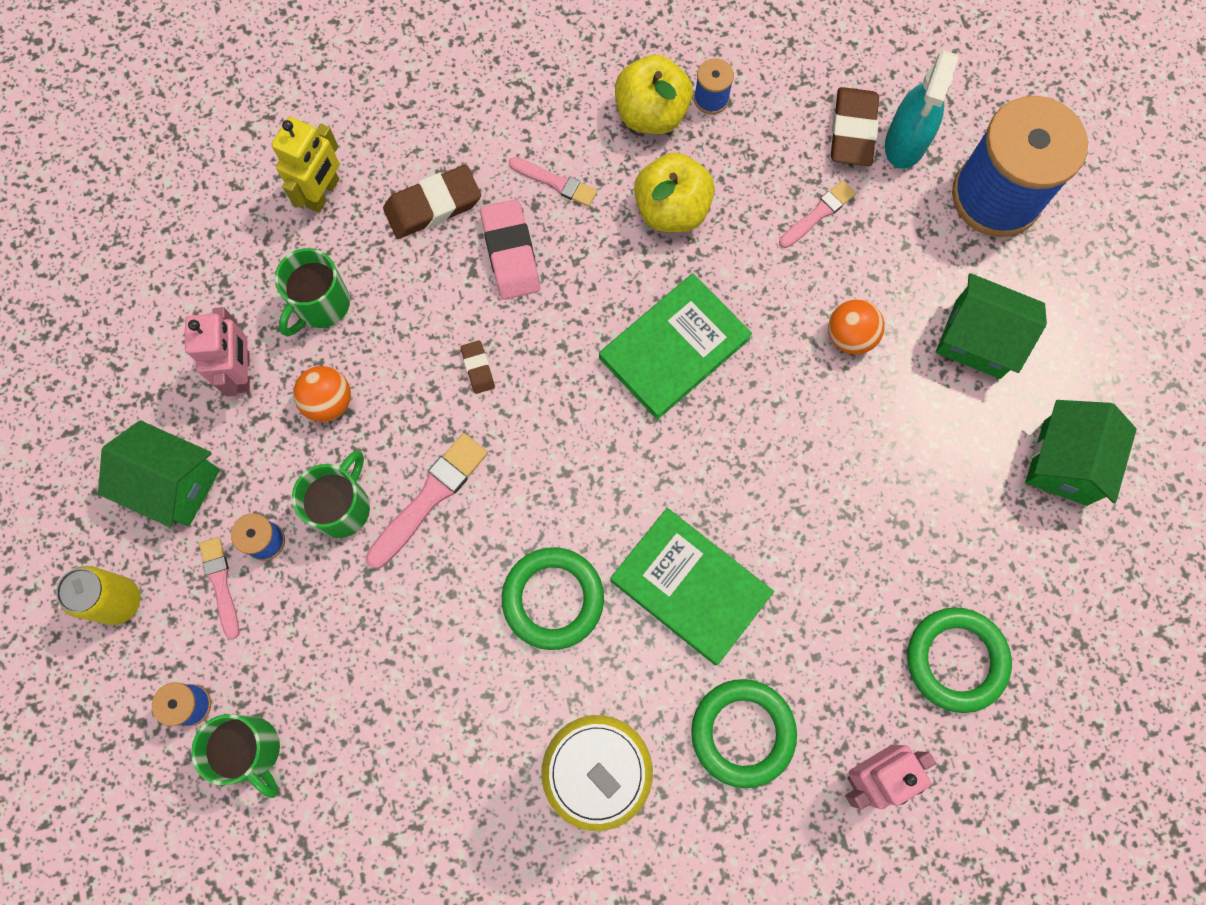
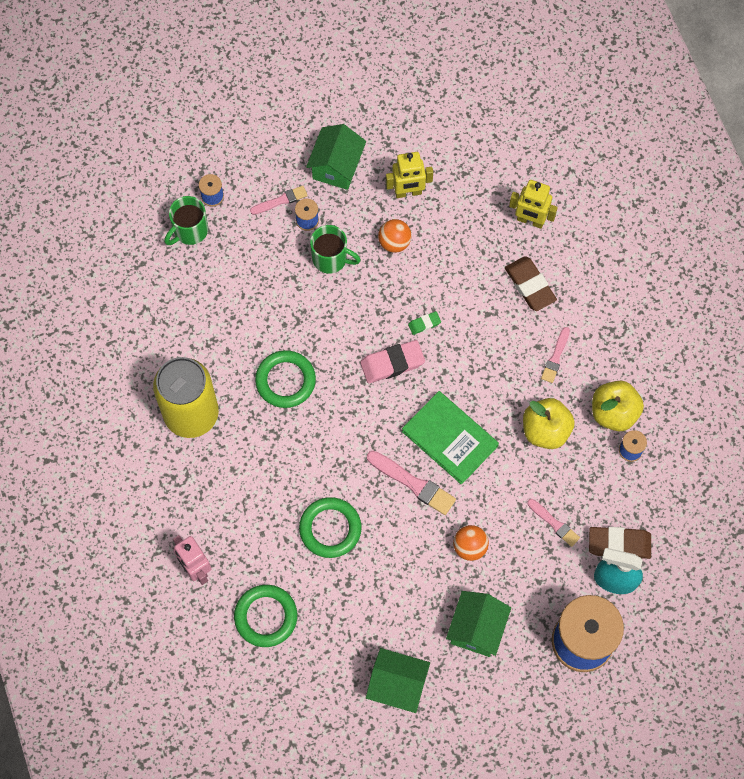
camera: 85 degrees right, 5 degrees down
yellow can [56,566,140,625] -> none
pink robot [185,307,250,396] -> yellow robot [386,152,433,198]
green mug [275,248,350,336] -> none
pink brush [366,433,488,569] -> pink brush moved to [367,451,456,515]
brown eraser [461,340,495,394] -> green eraser [408,311,441,335]
pink eraser [480,199,540,300] -> pink eraser moved to [360,340,425,383]
green book [610,508,774,665] -> none
green ring [691,679,797,788] -> green ring moved to [299,497,362,558]

